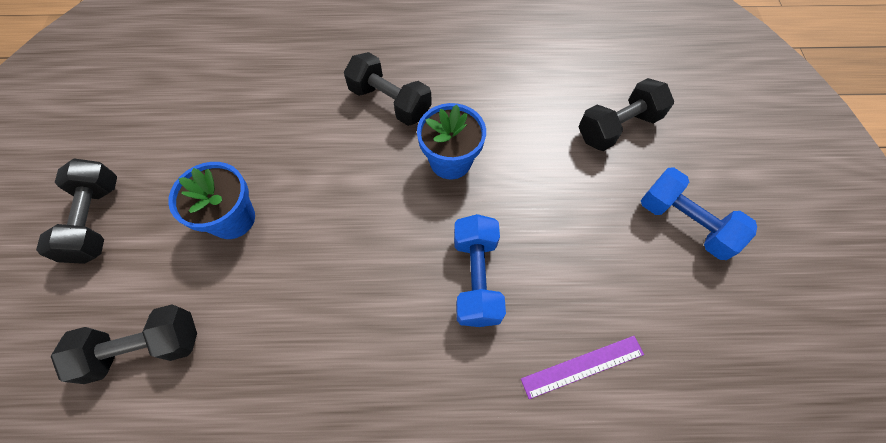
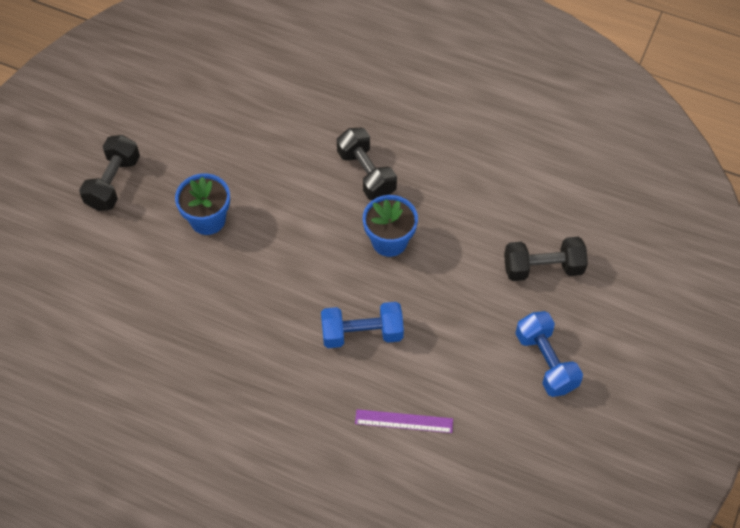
camera: 25 degrees right, 5 degrees down
black dumbbell [51,305,197,384] -> none
blue dumbbell [454,214,506,327] -> blue dumbbell turned 60 degrees clockwise [321,302,404,348]

